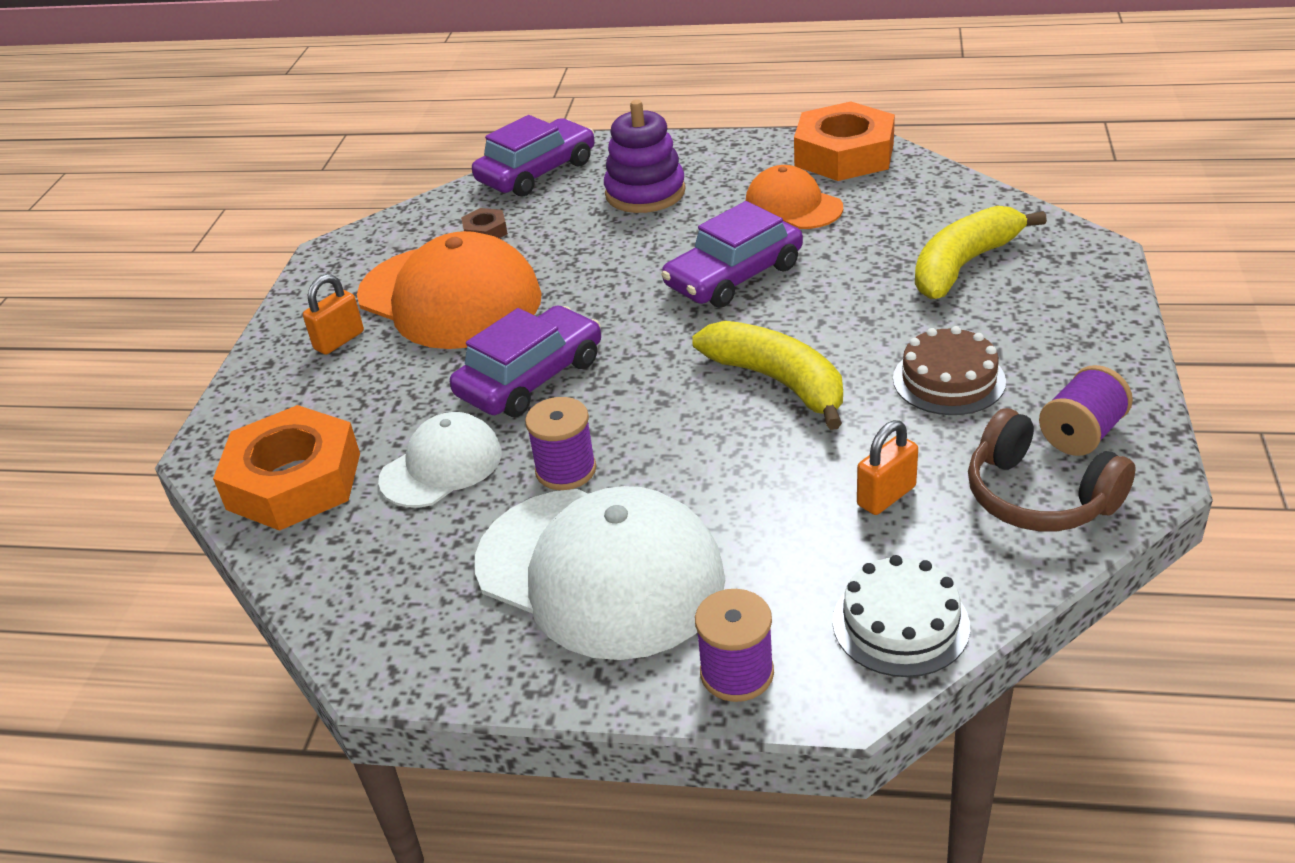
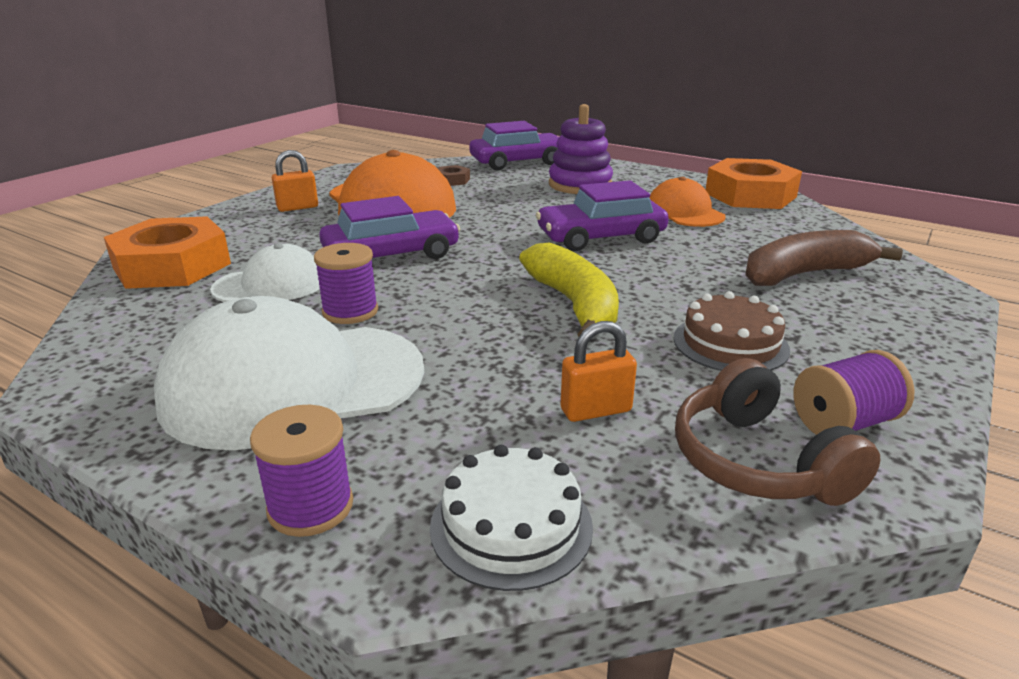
camera: 20 degrees right, 10 degrees down
white cap [475,486,725,660] -> white cap turned 105 degrees clockwise [154,296,424,450]
yellow banana [915,206,1047,299] -> brown banana [745,230,903,286]

